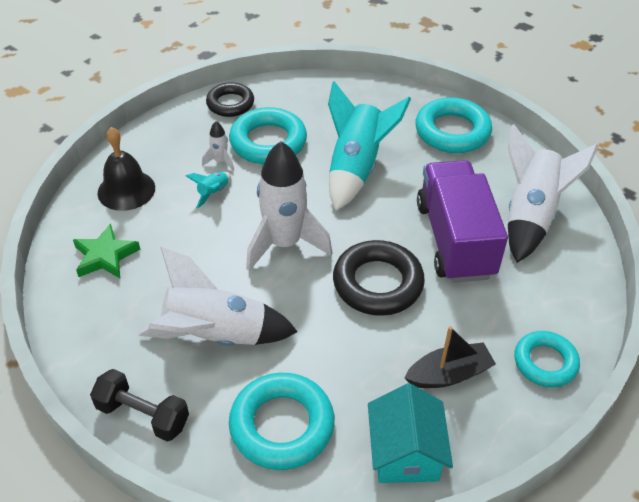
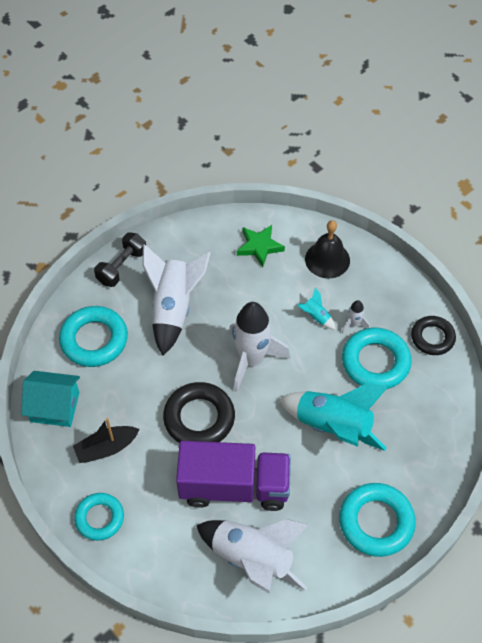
camera: 100 degrees right, 10 degrees up
black boat [404,326,496,388] -> black boat turned 75 degrees clockwise [73,418,140,463]

